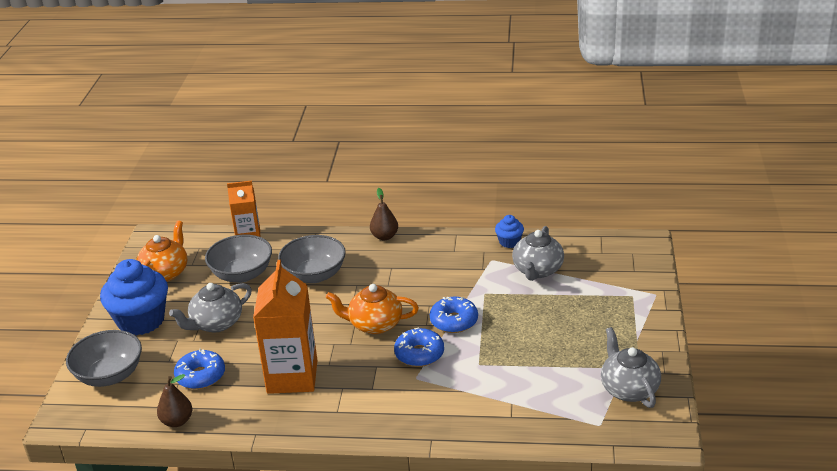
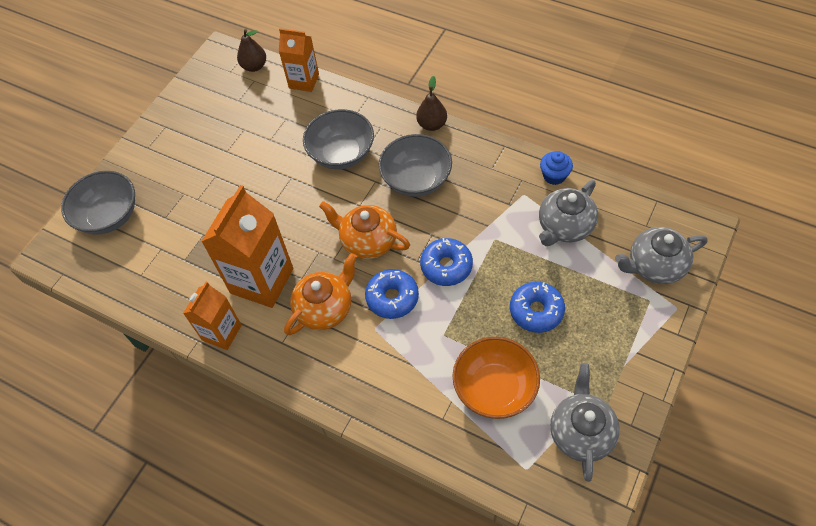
camera: 25 degrees right, 25 degrees up
blue cupcake [100,259,168,336] -> none
orange teapot [136,221,187,282] -> orange teapot moved to [284,253,357,335]
brown pear [157,374,192,427] -> brown pear moved to [237,29,266,72]
grey teapot [169,283,252,332] -> grey teapot moved to [615,227,707,284]
blue donut [174,348,225,389] -> blue donut moved to [510,282,565,333]
grey bowl [205,235,272,283] -> grey bowl moved to [379,134,452,197]
none -> orange carton [183,282,242,350]
none -> orange bowl [453,337,540,419]

